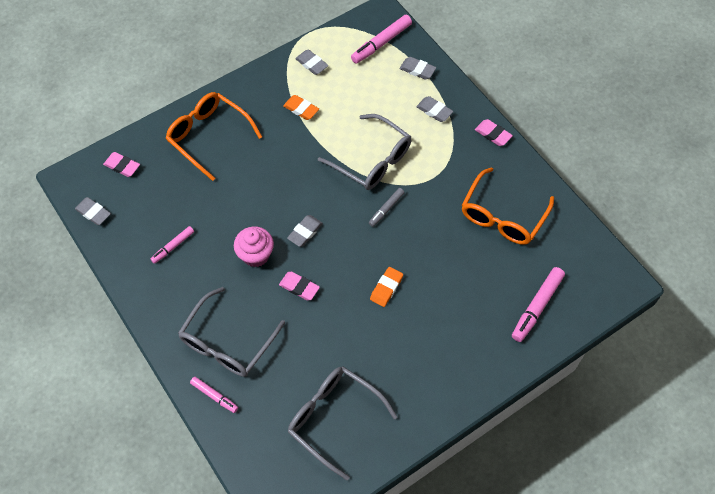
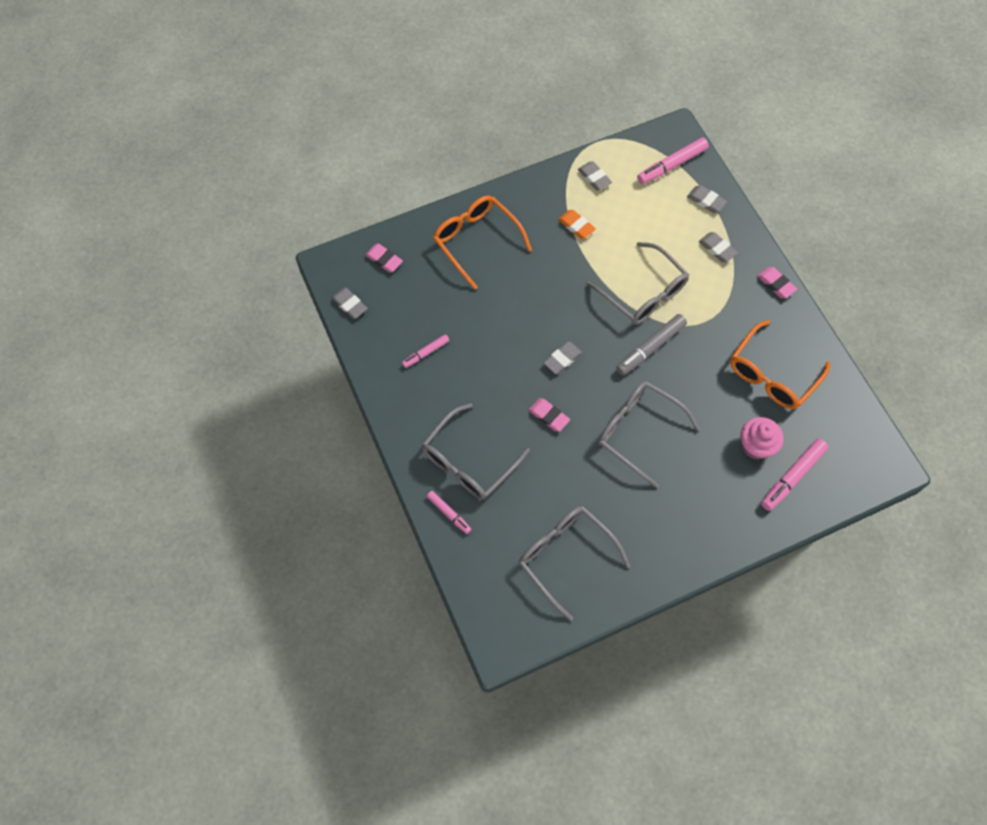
camera: 10 degrees right, 5 degrees up
pink cupcake [234,227,274,267] -> pink cupcake moved to [740,417,784,459]
grey marker [369,188,405,227] -> grey marker [616,314,687,376], size x1.66
orange eraser [370,267,403,307] -> grey glasses [598,381,700,488]

